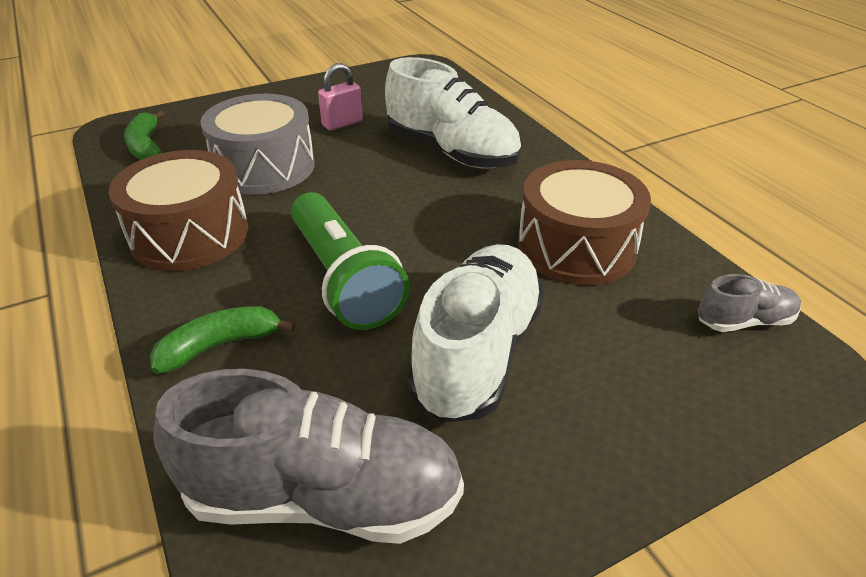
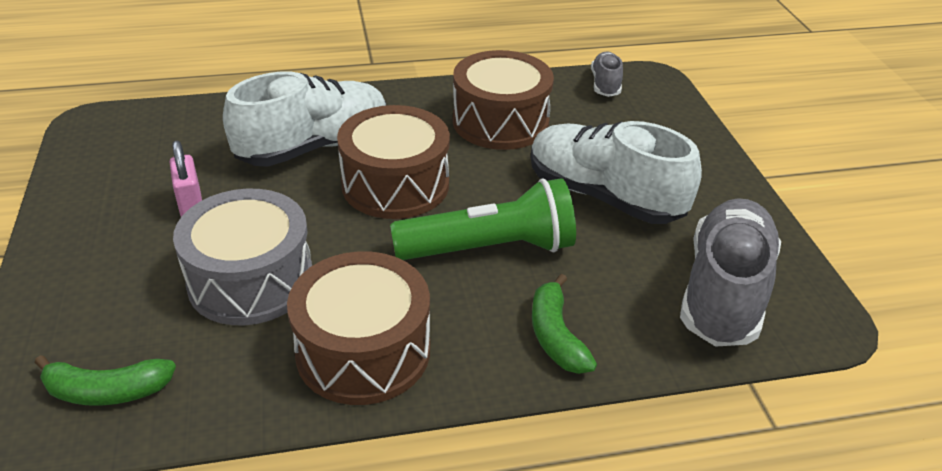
camera: 75 degrees left, 0 degrees up
none -> brown drum [337,105,450,219]

